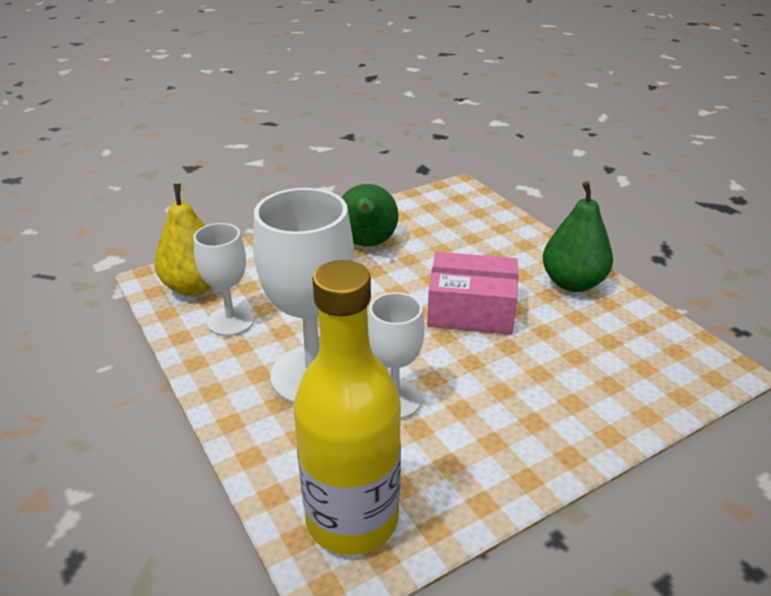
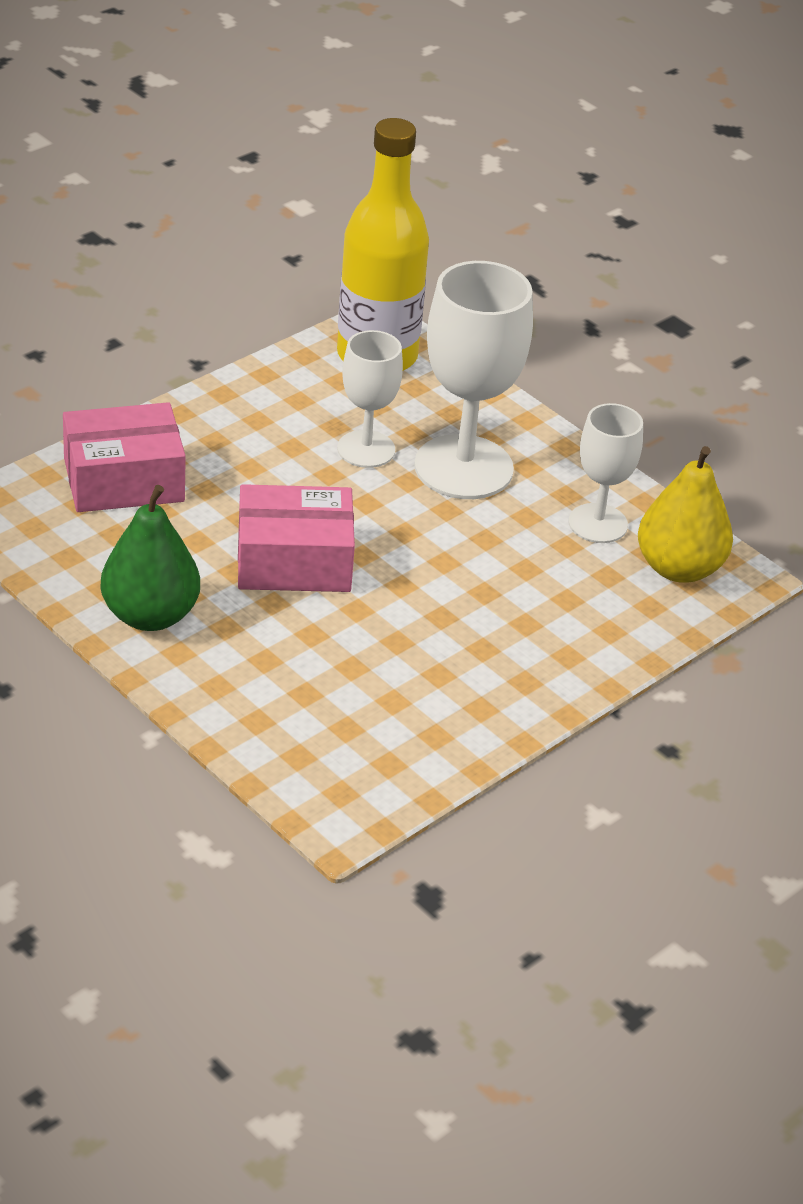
camera: 165 degrees right, 5 degrees up
green pear [341,184,398,247] -> none
none -> pink box [63,402,186,512]

